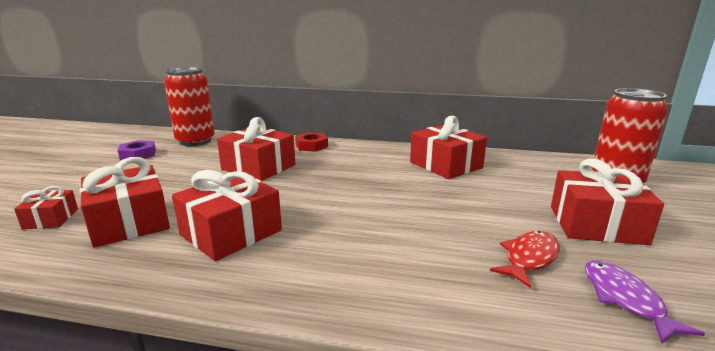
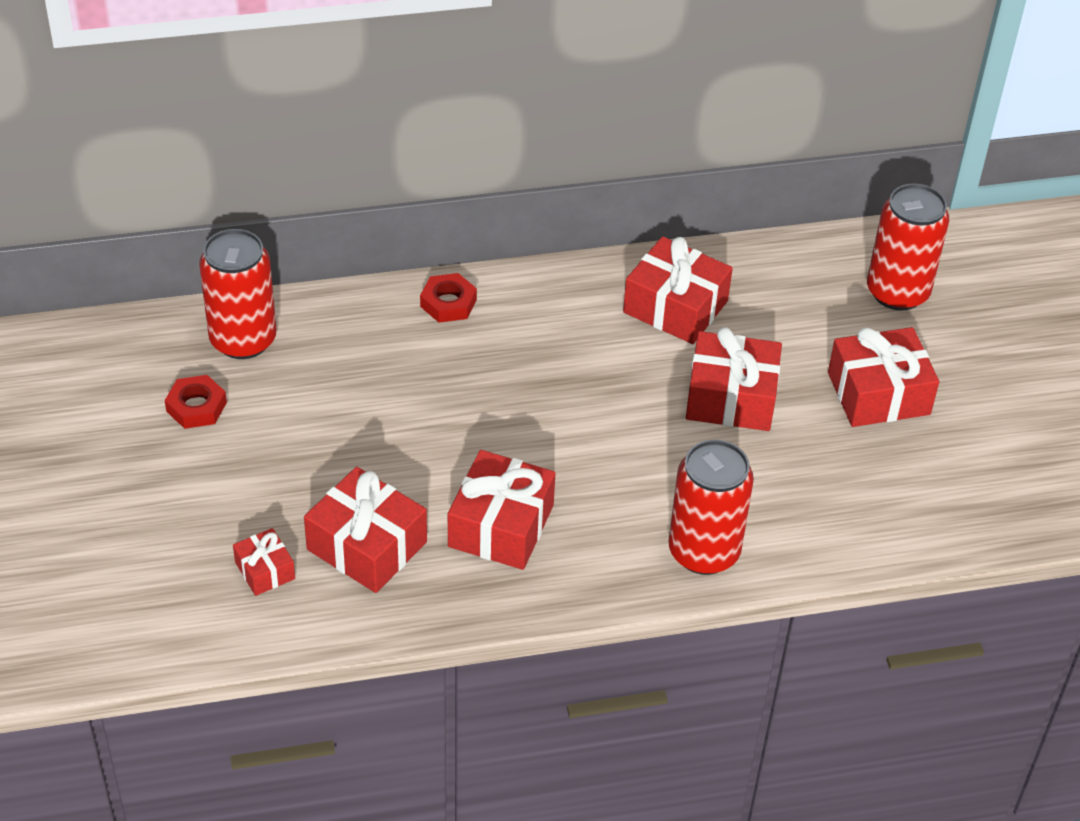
camera: 25 degrees left, 25 degrees up
purple nut [118,140,156,160] -> red nut [165,375,227,429]
red gift [217,117,295,181] -> red gift moved to [686,327,782,431]
red fish [490,231,560,288] -> none
purple fish [585,260,705,344] -> none
none -> red can [669,440,754,575]

